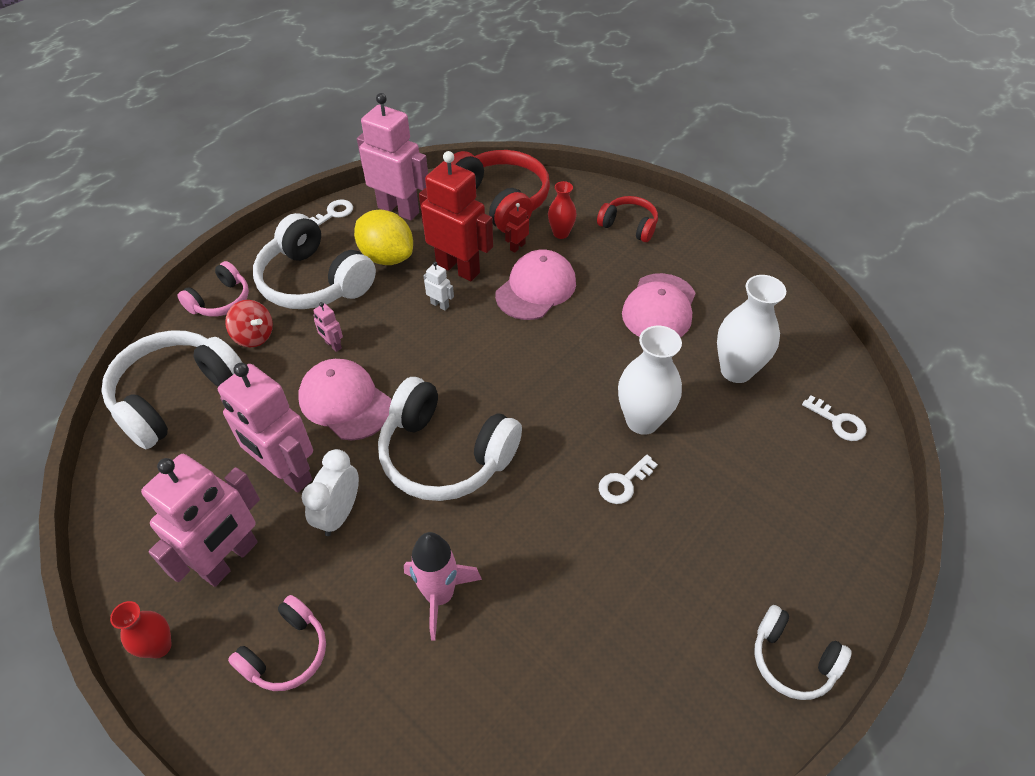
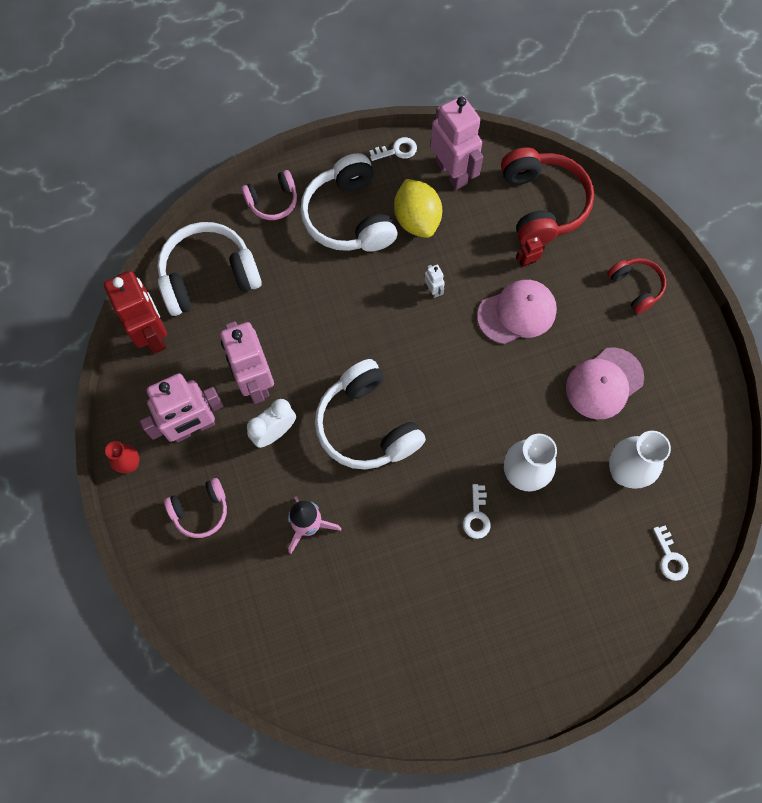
camera: 30 degrees right, 20 degrees up
red spinning top [225,300,273,347] -> none
pink cap [298,359,391,440] -> none
pink robot [313,302,343,352] -> none
red robot [419,151,493,281] -> red robot moved to [104,271,167,354]
red vase [548,181,577,239] -> none
white key [599,454,658,504] -> white key turned 75 degrees counterclockwise [463,484,491,539]
white headphones [754,605,852,700] -> none

